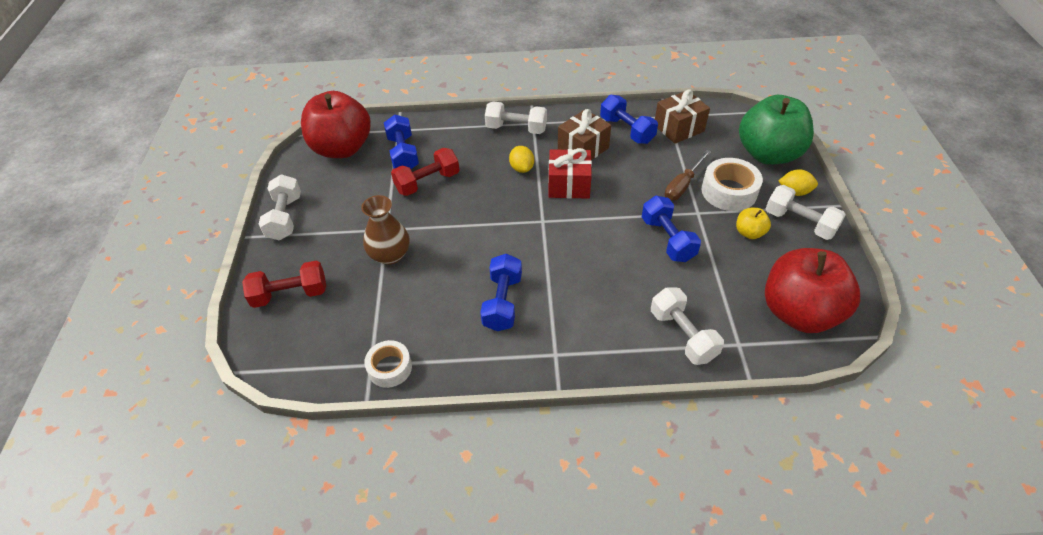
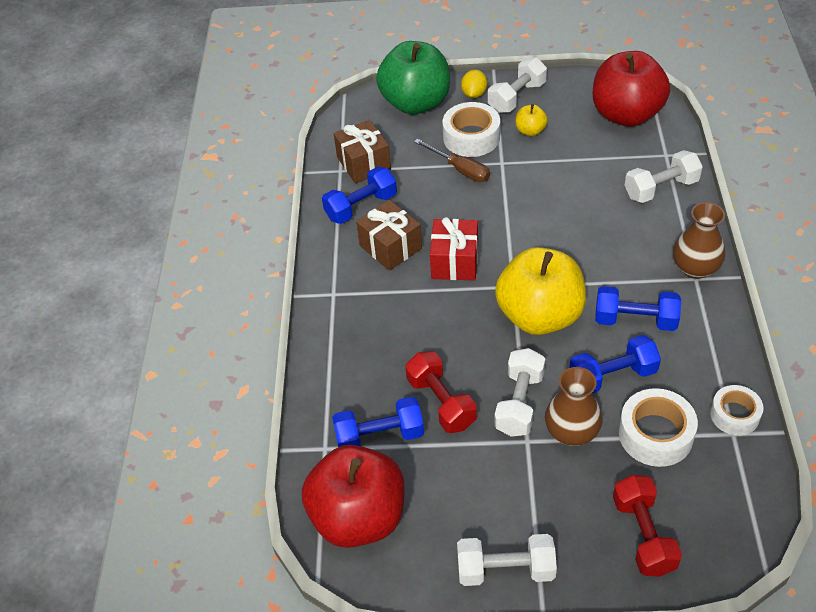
camera: 85 degrees left, 0 degrees up
white dumbbell [485,101,547,134] -> white dumbbell moved to [495,348,545,437]
yellow lemon [509,146,534,173] -> none
blue dumbbell [642,196,701,262] -> blue dumbbell moved to [570,335,661,394]
none -> yellow apple [495,247,586,335]
none -> white tape [619,388,698,467]
none -> brown vase [673,202,725,279]

